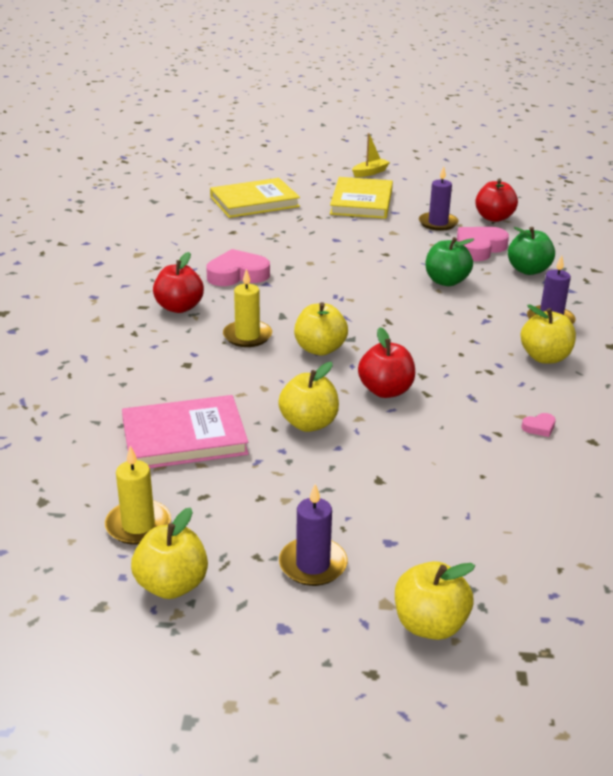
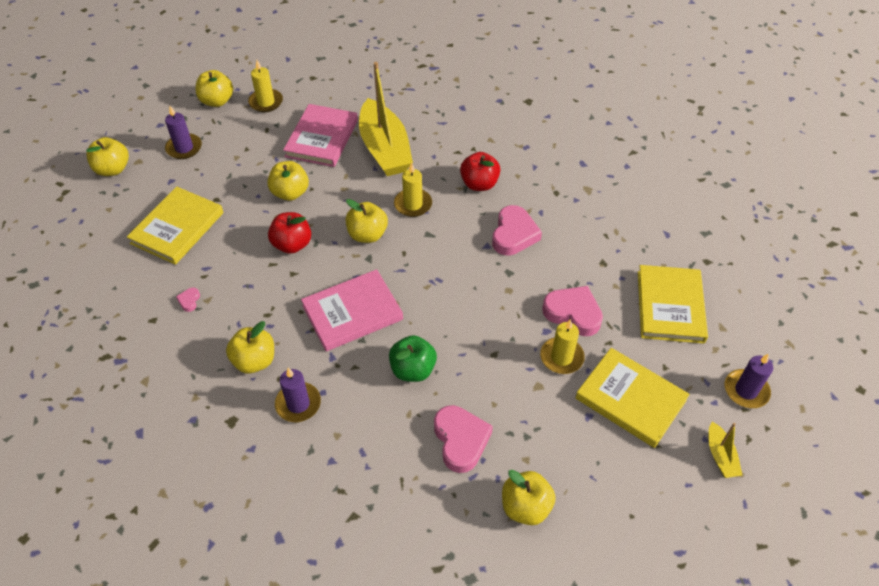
camera: 120 degrees right, 20 degrees up
purple candle [419,166,458,231] -> purple candle moved to [725,353,773,408]
red apple [475,178,518,222] -> yellow apple [502,470,556,525]
green apple [508,227,555,275] -> none
none -> yellow book [127,187,224,265]
none -> pink book [301,269,403,351]
none -> yellow boat [359,62,413,176]
none -> yellow candle [540,319,585,374]
none -> pink heart [542,286,603,336]

